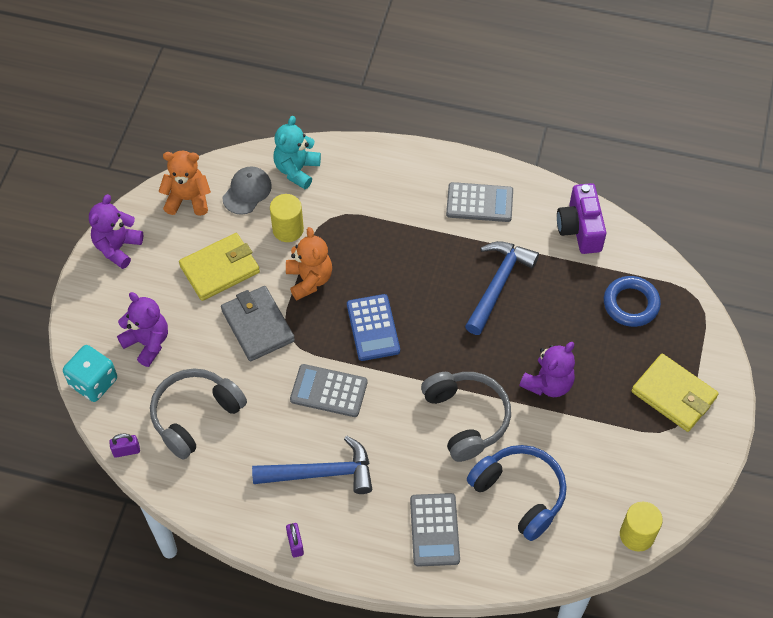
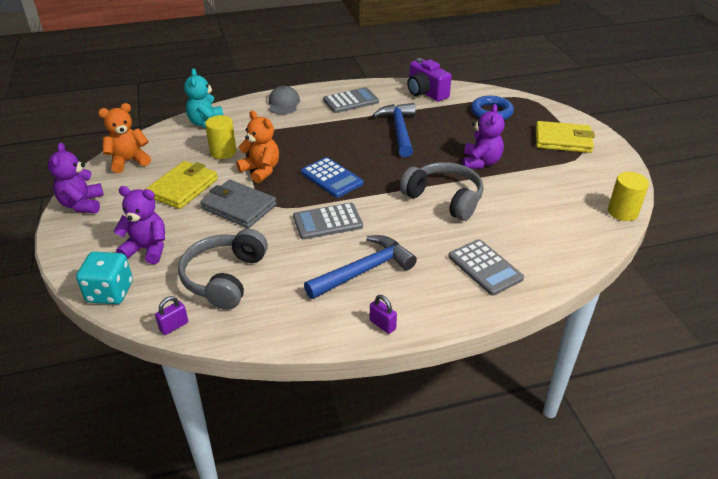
camera: 30 degrees left, 20 degrees down
grey cap [222,167,272,215] -> grey cap moved to [269,86,300,114]
blue headphones [467,445,567,541] -> none

